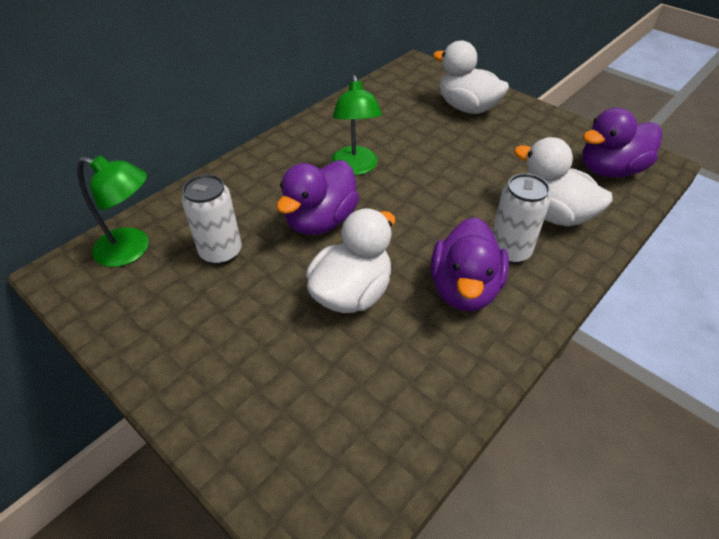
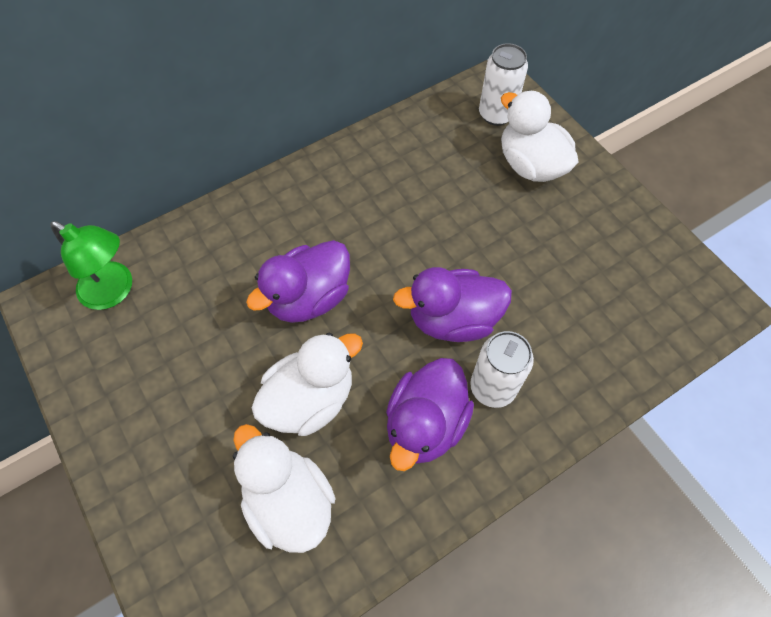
camera: 15 degrees right, 15 degrees up
white can [181,174,242,265] -> white can moved to [479,43,528,126]
green lamp [331,75,382,175] -> none
white duck [514,137,613,226] -> white duck moved to [233,424,335,553]
purple duck [582,108,662,178] -> purple duck moved to [393,267,512,342]

